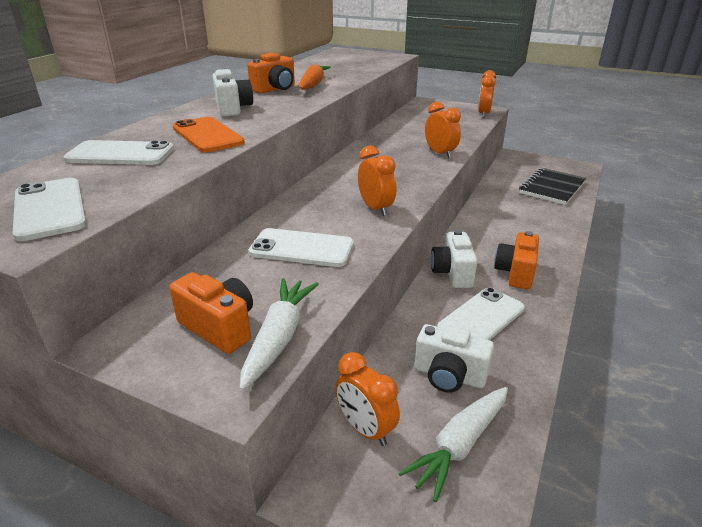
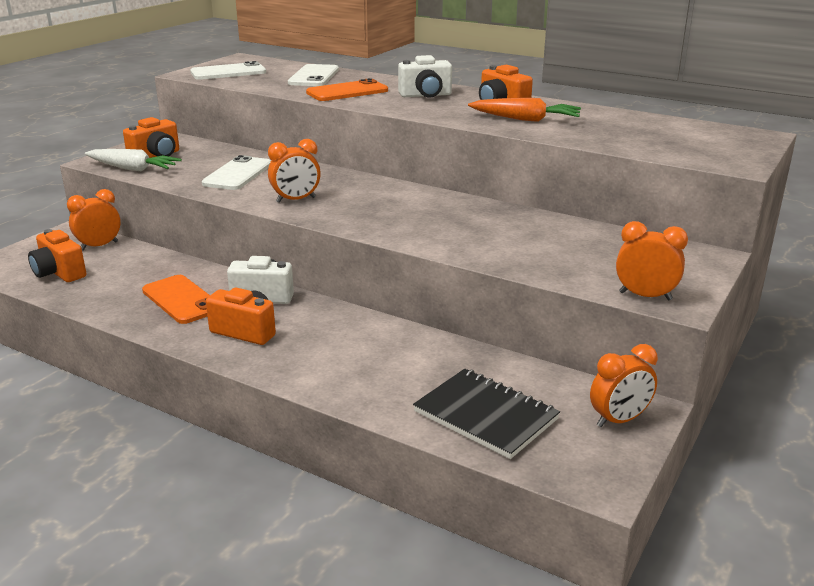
camera: 95 degrees right, 5 degrees down
white carrot [398,387,508,502] -> orange camera [28,229,86,282]
white camera [415,324,494,393] -> none
orange clock [425,102,461,158] -> orange clock moved to [590,344,658,427]
white phone [437,287,525,340] -> orange phone [142,275,210,324]

